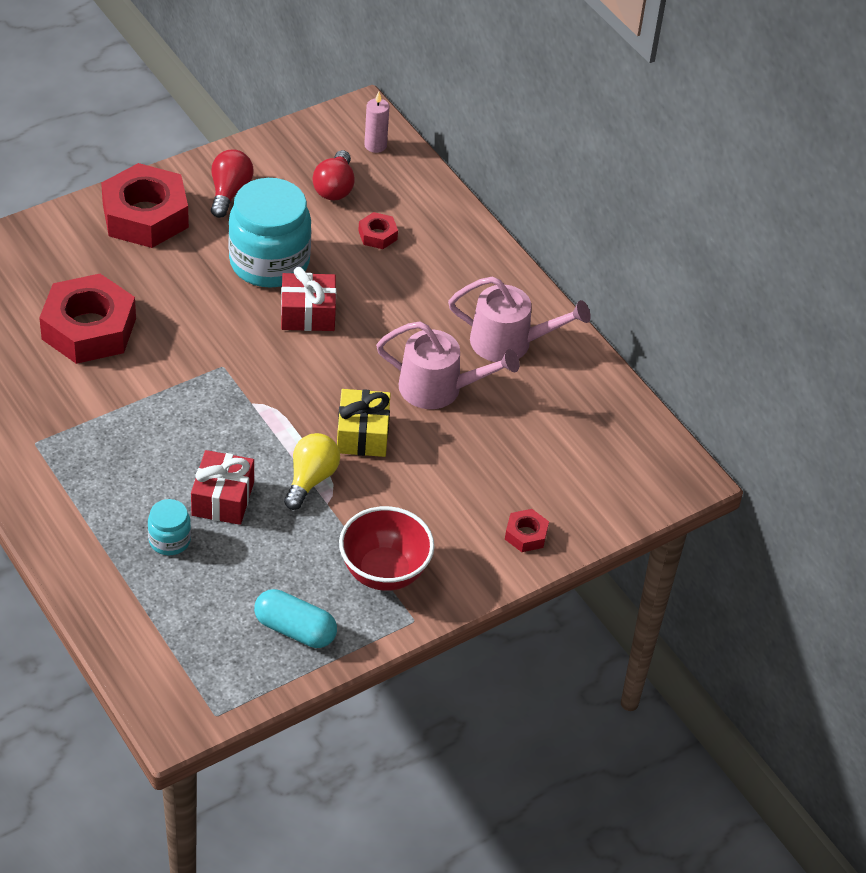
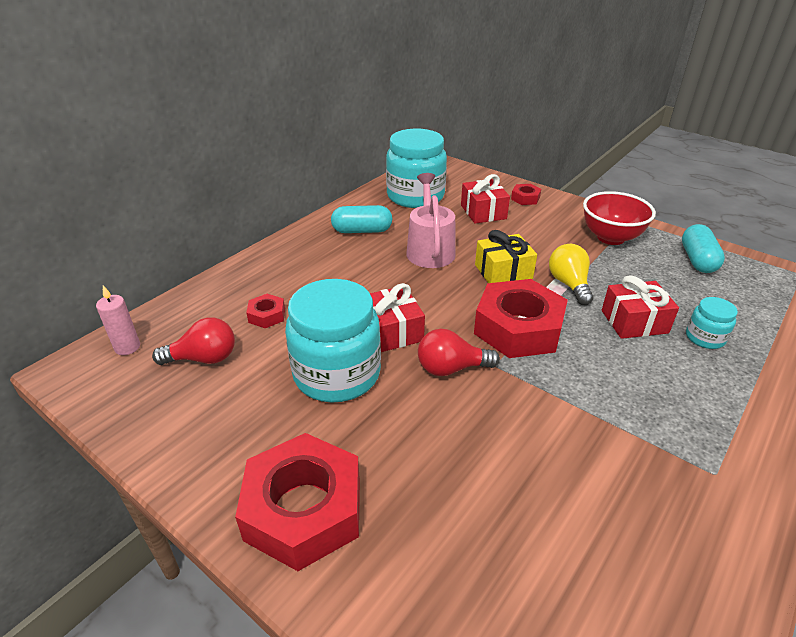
camera: 105 degrees left, 10 degrees down
red nut [39,274,136,364] -> red nut moved to [474,279,568,358]
red light bulb [211,149,254,218] -> red light bulb moved to [418,329,500,376]
yellow light bulb [284,433,340,510] -> yellow light bulb turned 75 degrees clockwise [549,244,594,305]
pink watering can [448,276,591,362] -> turquoise capsule [331,205,392,233]
none -> turquoise jar [386,129,447,208]
none -> red gift [461,174,510,224]

